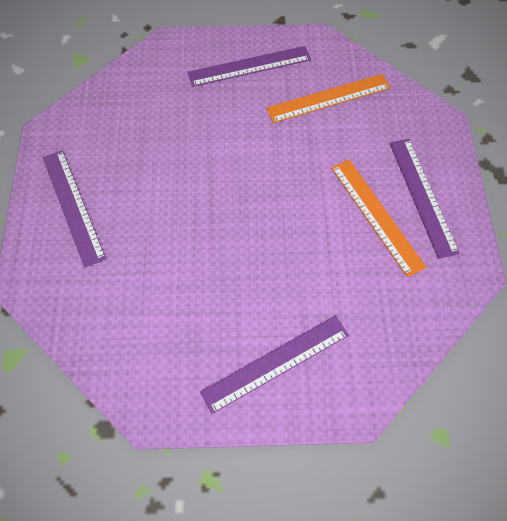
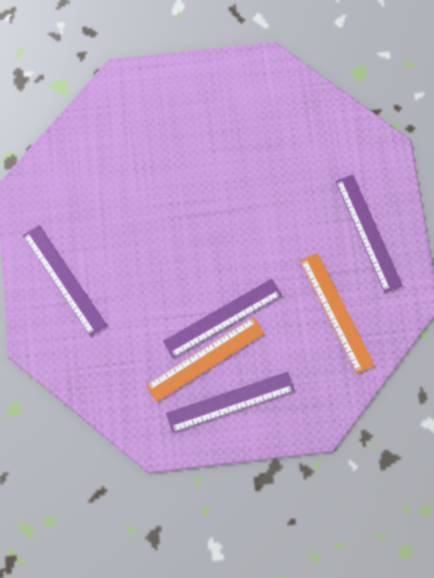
camera: 85 degrees right, 15 degrees up
purple ruler [43,150,106,268] -> purple ruler moved to [163,279,282,358]

